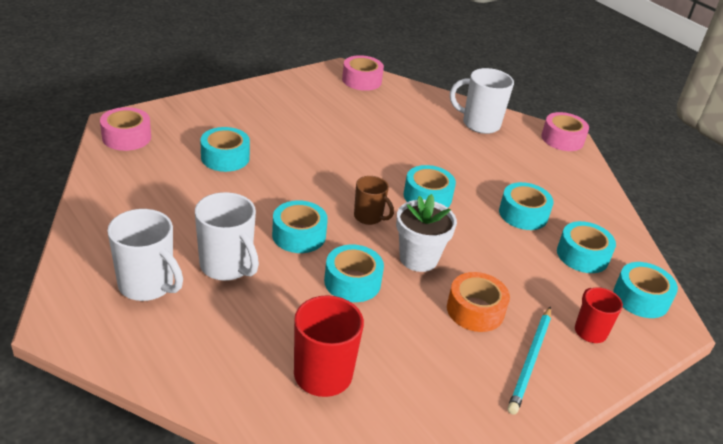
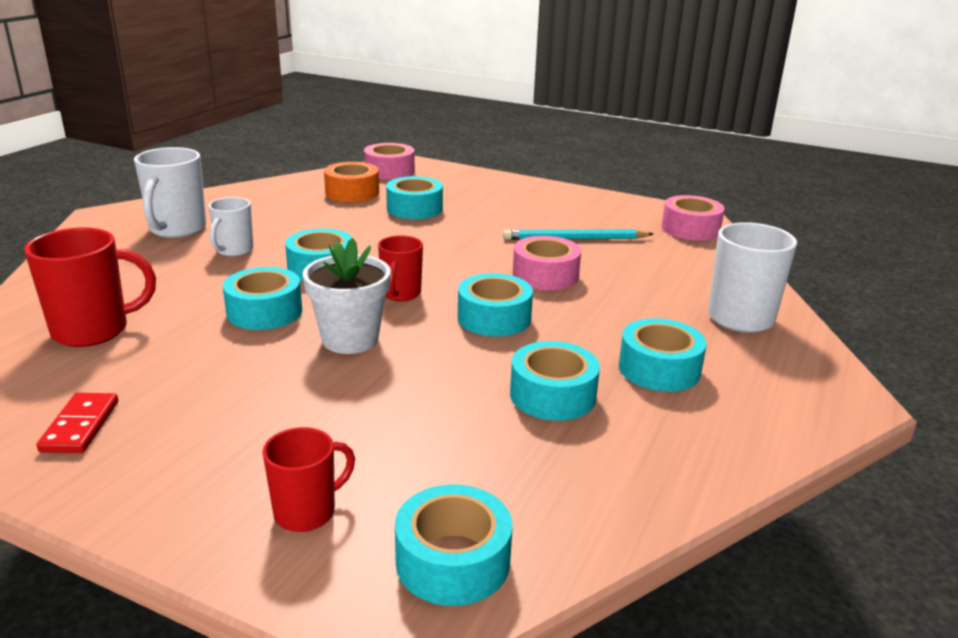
camera: 65 degrees right, 10 degrees down
white mug [195,192,259,281] -> white mug [209,197,253,257], size x0.62
brown mug [354,176,394,225] -> red mug [378,235,423,301]
orange tape [447,272,510,332] -> orange tape moved to [324,162,379,202]
turquoise pencil [507,307,551,415] -> turquoise pencil moved to [503,229,653,240]
pink tape [541,112,589,151] -> pink tape moved to [513,236,581,290]
turquoise tape [557,221,616,273] -> turquoise tape moved to [619,318,707,392]
none -> red domino [36,393,118,453]

